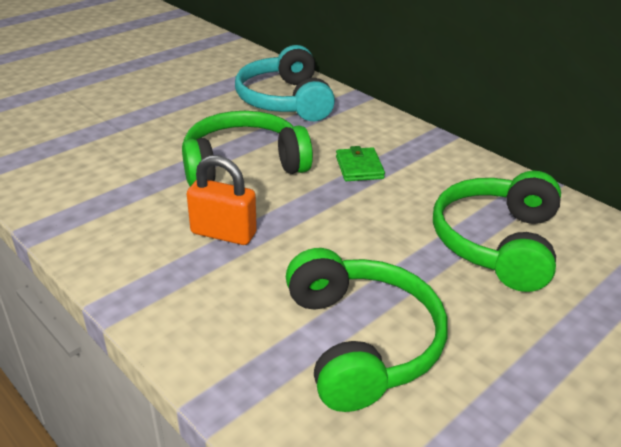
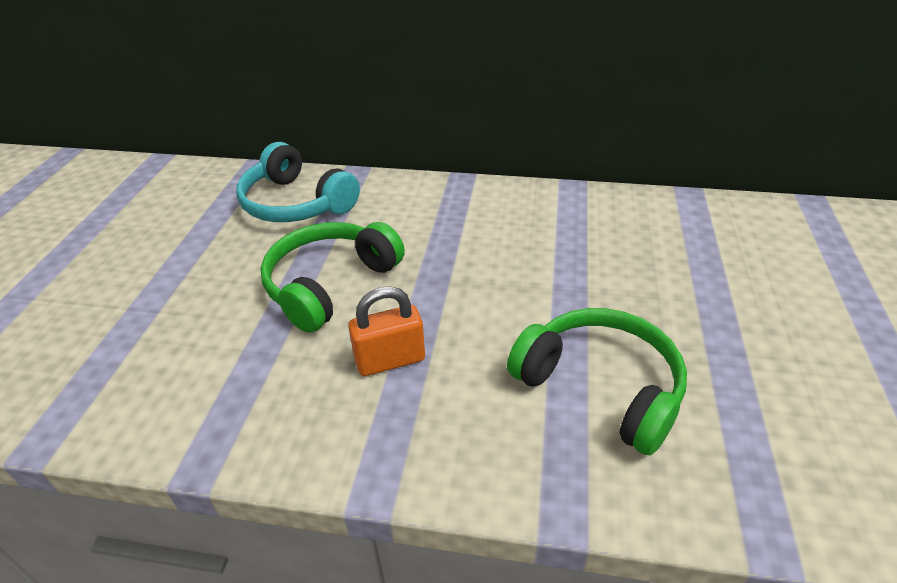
camera: 35 degrees left, 5 degrees up
green wallet [336,146,385,181] -> none
green headphones [433,171,561,292] -> none

